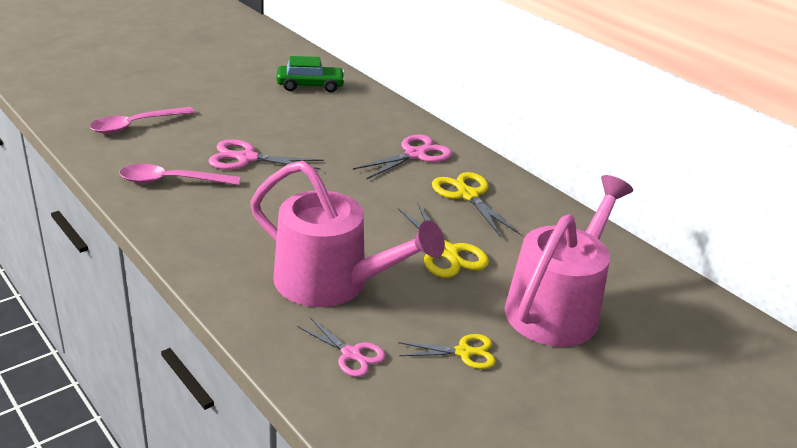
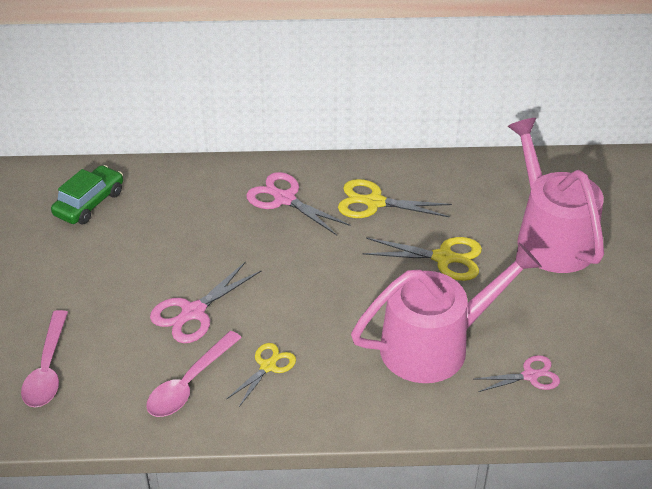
camera: 50 degrees left, 10 degrees up
pink scissors [353,134,452,180] -> pink scissors turned 45 degrees counterclockwise [246,172,351,235]
yellow scissors [398,334,496,369] -> yellow scissors moved to [227,343,296,407]

